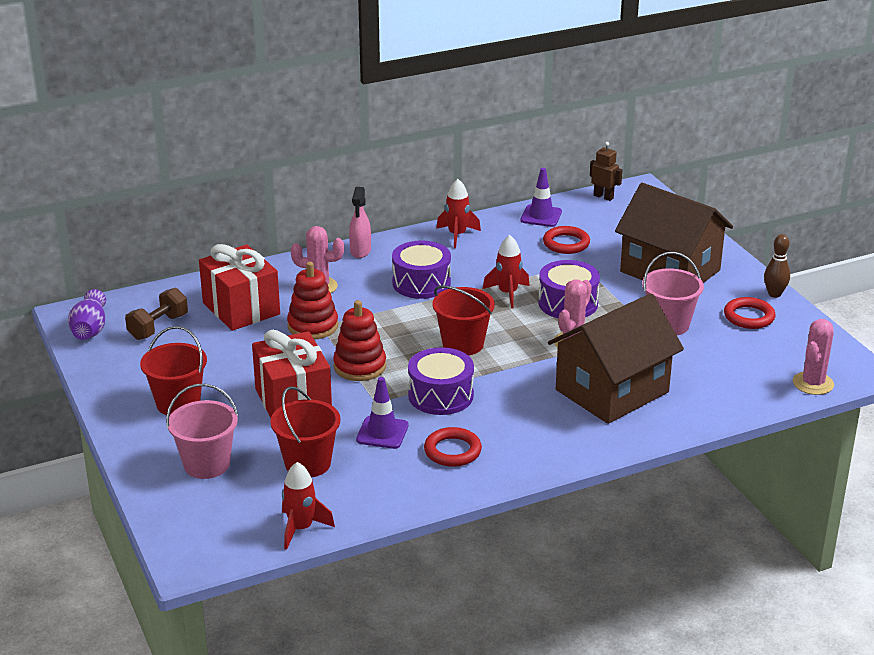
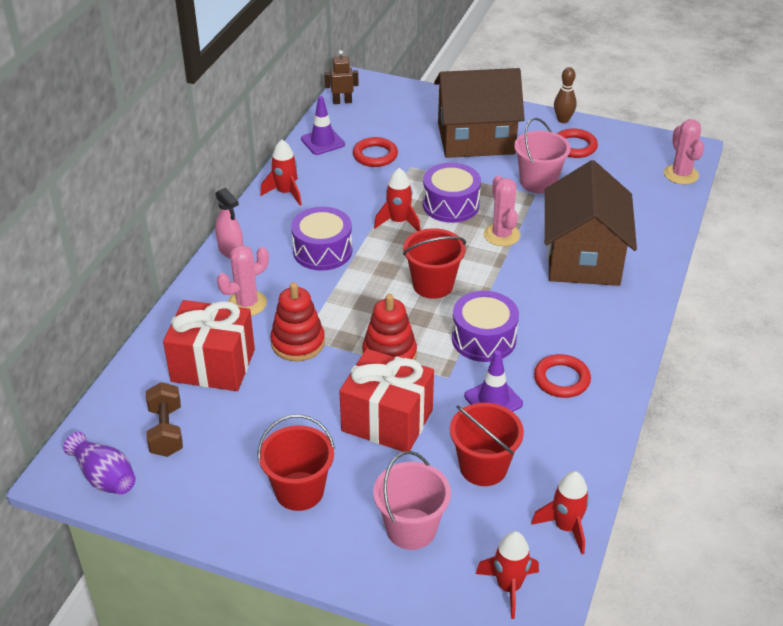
camera: 45 degrees left, 10 degrees up
none -> red rocket [476,531,539,619]

